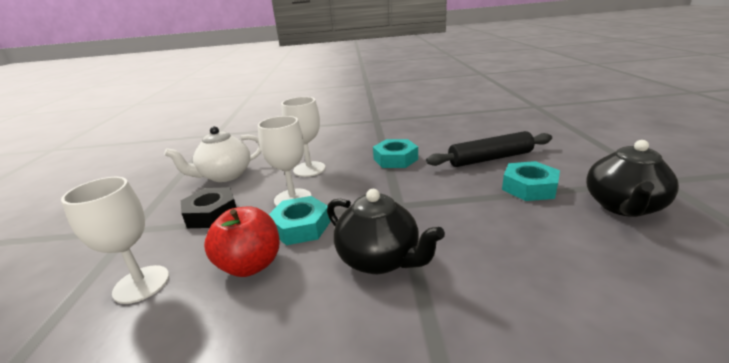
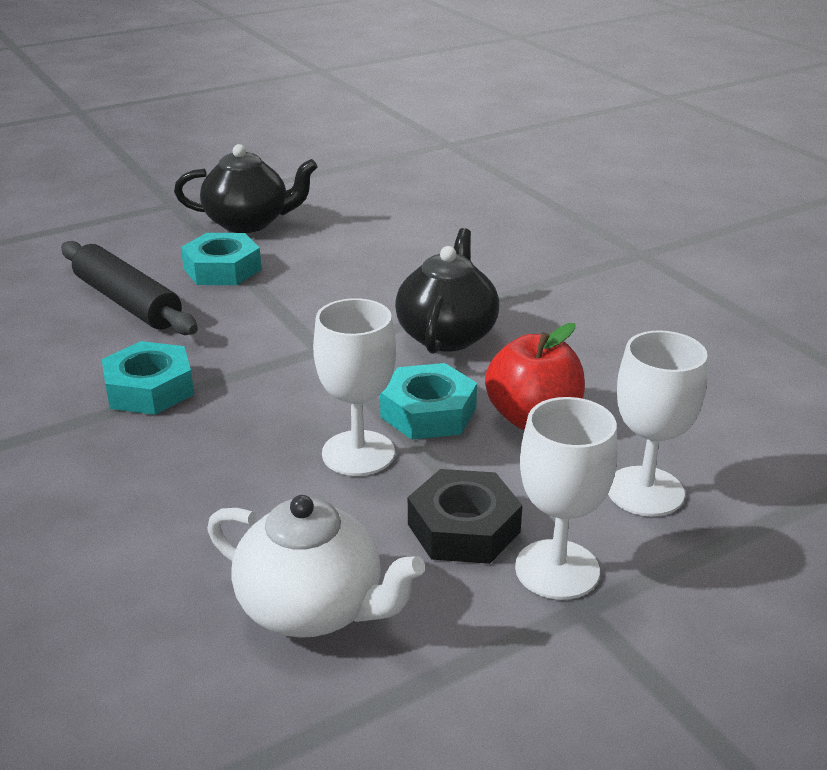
camera: 120 degrees left, 5 degrees up
white goblet [281,97,326,177] -> white goblet moved to [515,397,617,600]

